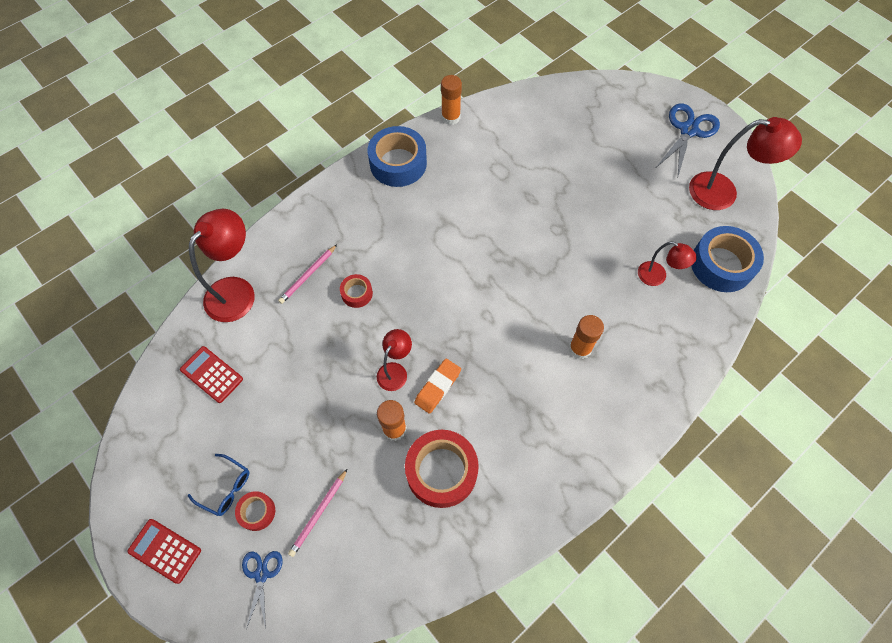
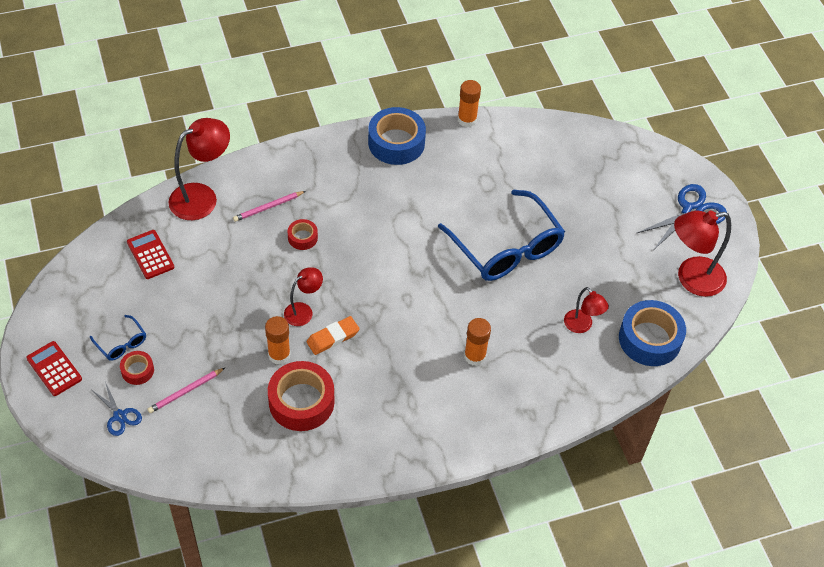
camera: 20 degrees right, 10 degrees down
blue scissors [242,551,283,629] -> blue scissors turned 120 degrees clockwise [92,382,142,436]
red lamp [689,117,802,210] -> red lamp turned 135 degrees clockwise [674,210,731,297]
none -> blue glasses [438,190,565,281]

